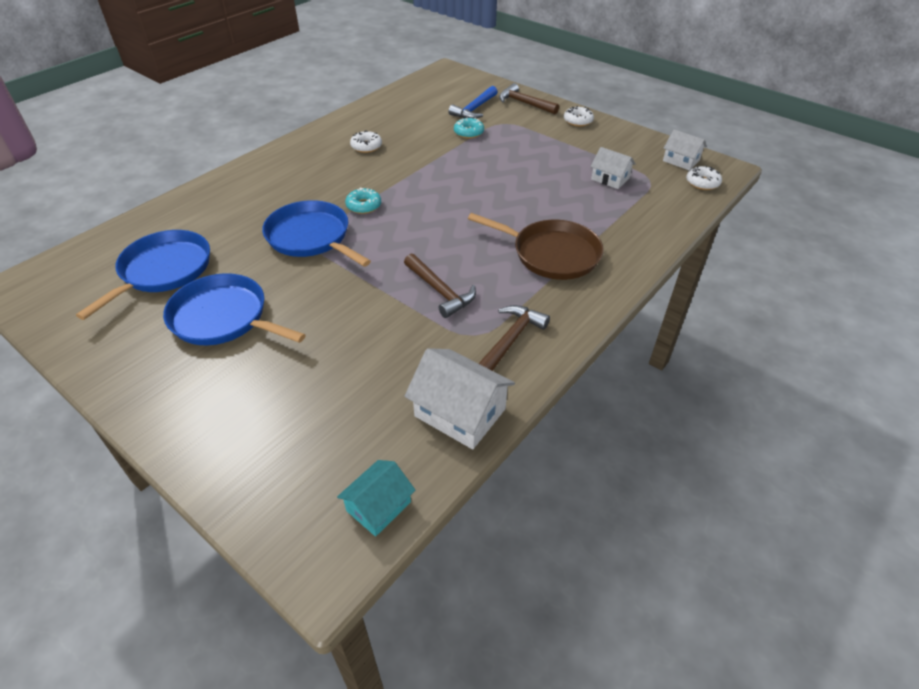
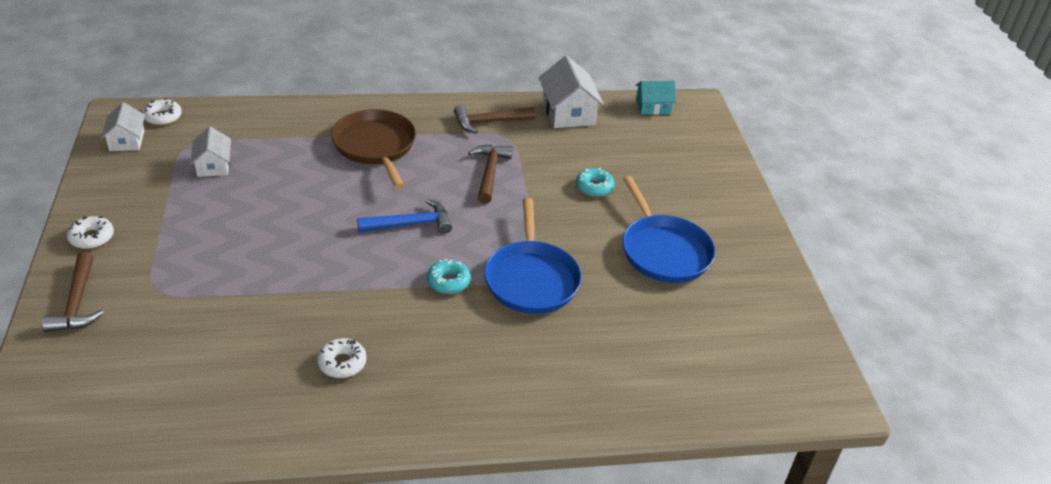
camera: 140 degrees left, 5 degrees down
blue pan [76,230,210,320] -> none
blue hammer [448,86,497,119] -> blue hammer moved to [357,199,452,234]
turquoise donut [454,117,484,138] -> turquoise donut moved to [576,168,615,197]

